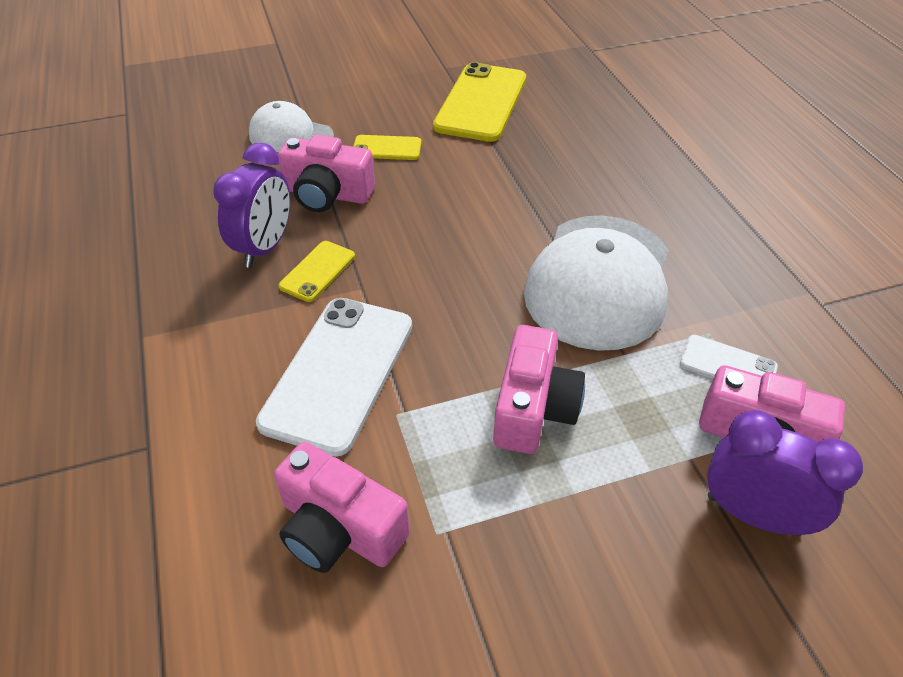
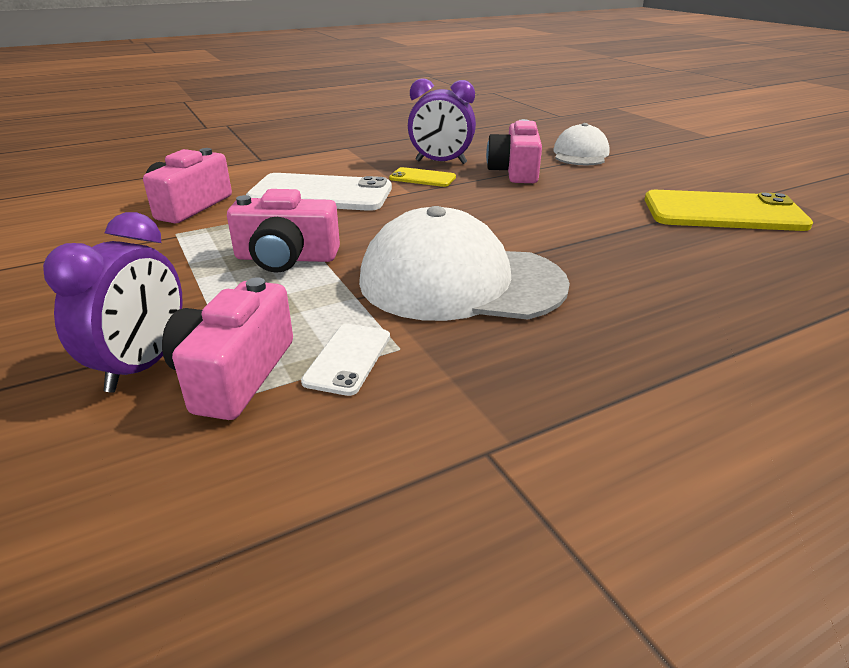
camera: 80 degrees right, 15 degrees down
yellow phone [353,135,422,160] -> none

